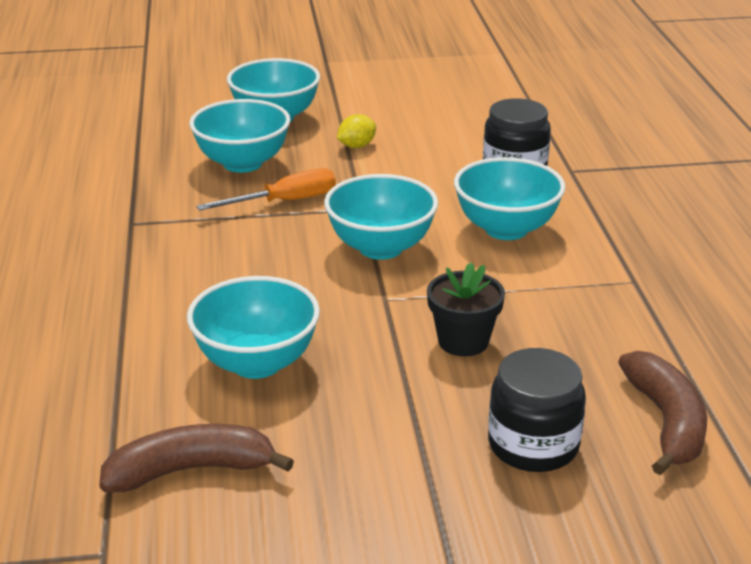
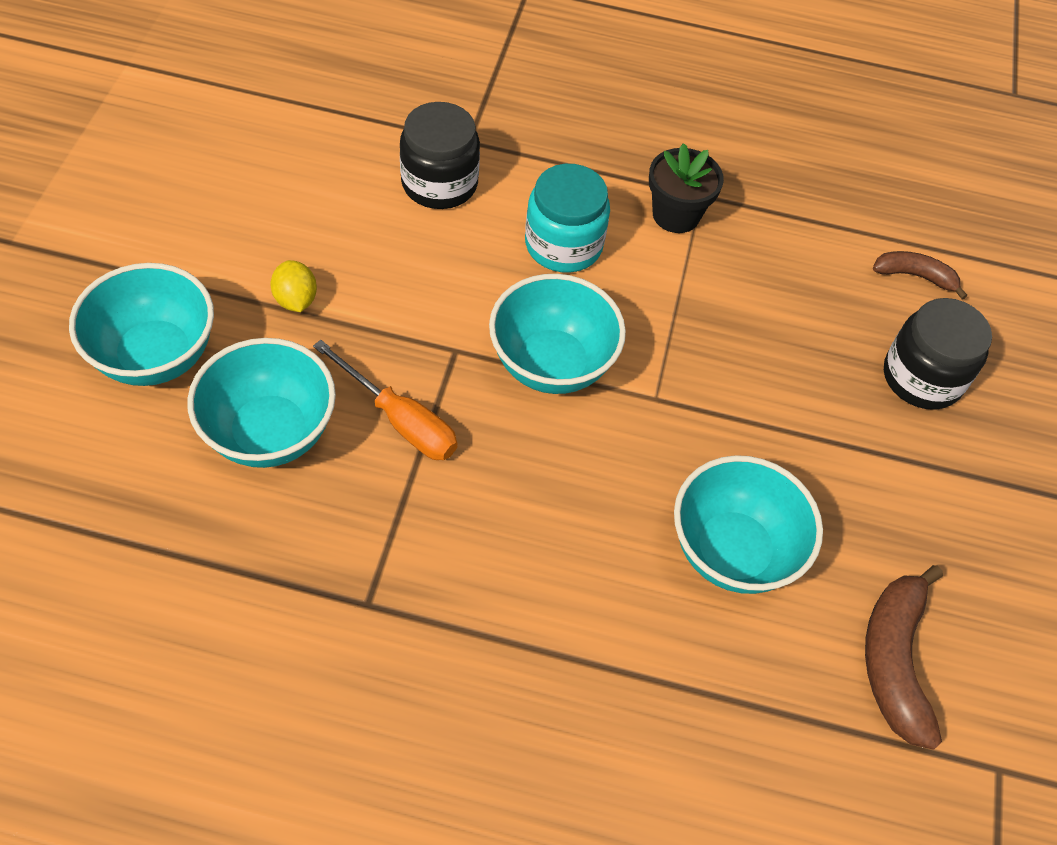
camera: 75 degrees left, 25 degrees up
orange screwdriver [196,168,336,211] -> orange screwdriver turned 135 degrees clockwise [313,340,457,460]
black flower pot [427,263,505,356] -> black flower pot moved to [649,143,724,233]
turquoise bowl [454,157,566,240] -> turquoise jar [525,164,610,273]
brown banana [618,351,707,475] -> brown banana [873,251,967,299], size x0.61

